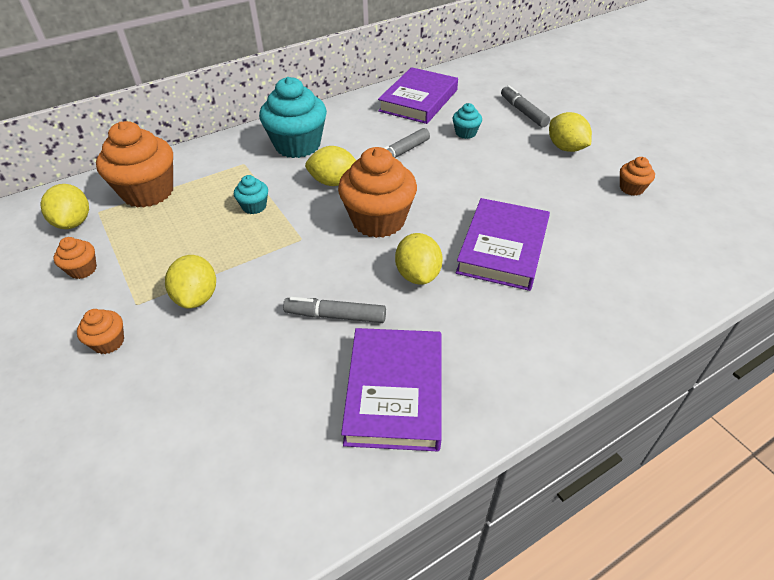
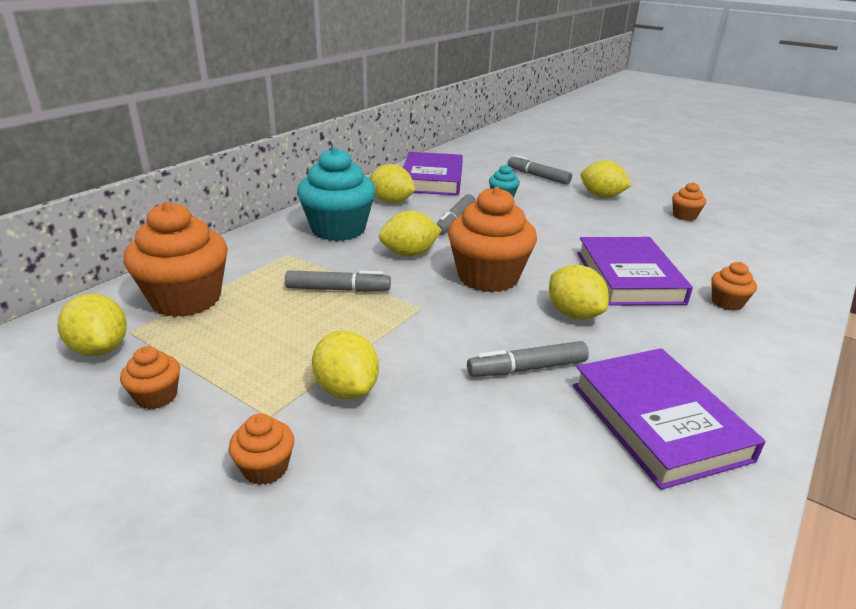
camera: 25 degrees left, 15 degrees down
turquoise cupcake [234,175,268,214] -> grey marker [285,270,391,292]
none -> yellow lemon [369,164,415,203]
none -> orange cupcake [711,262,757,311]

